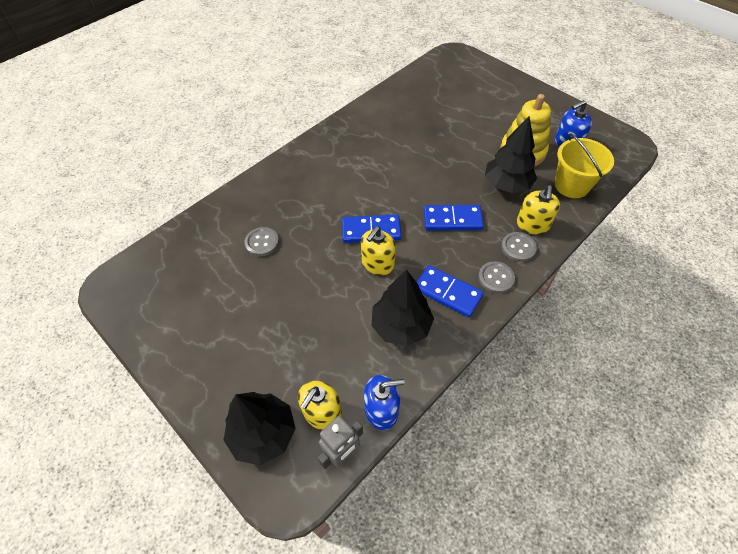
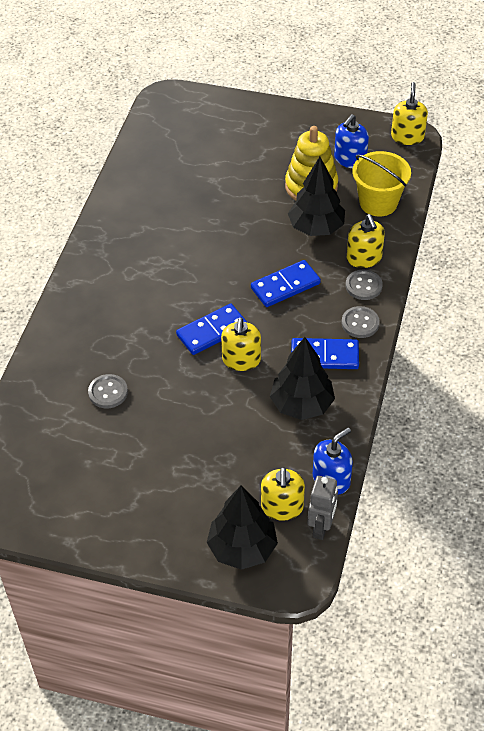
camera: 30 degrees left, 5 degrees down
none -> yellow soap dispenser [391,82,428,145]

